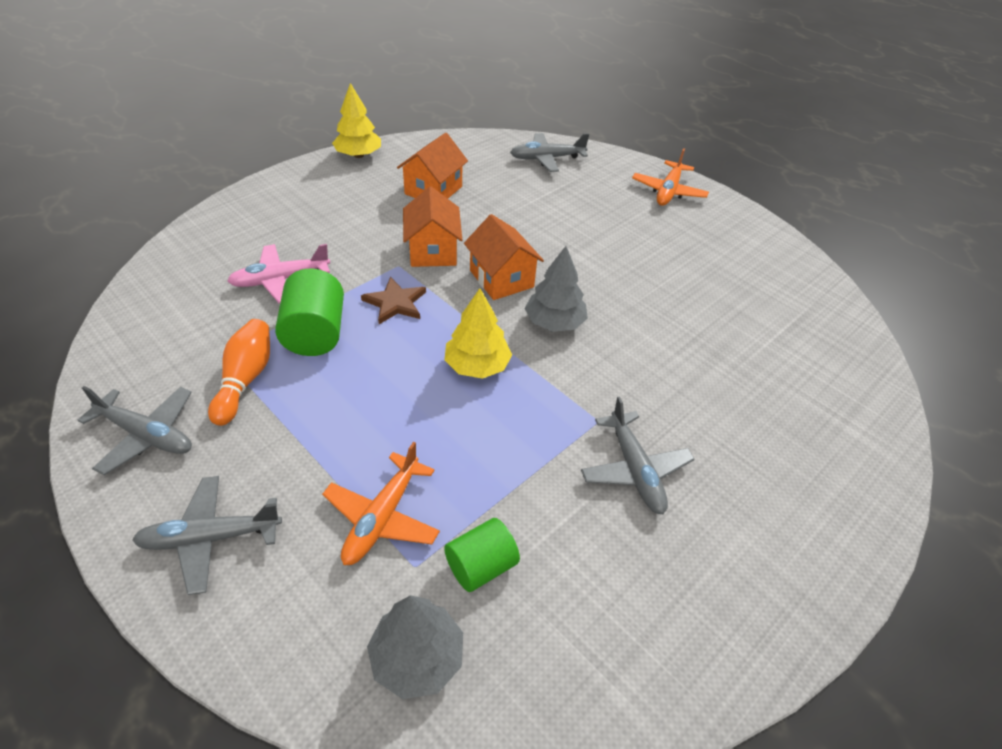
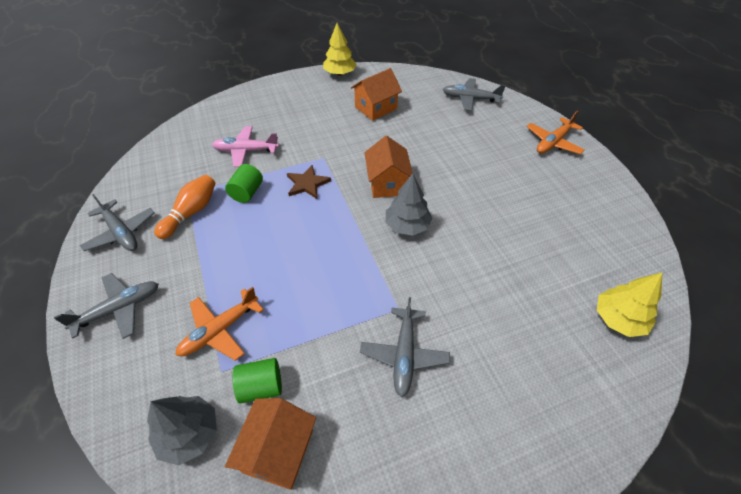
camera: 25 degrees right, 5 degrees up
grey plane [132,476,282,595] -> grey plane turned 135 degrees clockwise [54,273,159,339]
green cylinder [275,269,344,356] -> green cylinder [225,164,263,203], size x0.66
orange house [403,187,463,267] -> orange house moved to [225,398,316,490]
yellow tree [444,288,512,379] -> yellow tree moved to [597,273,662,337]

